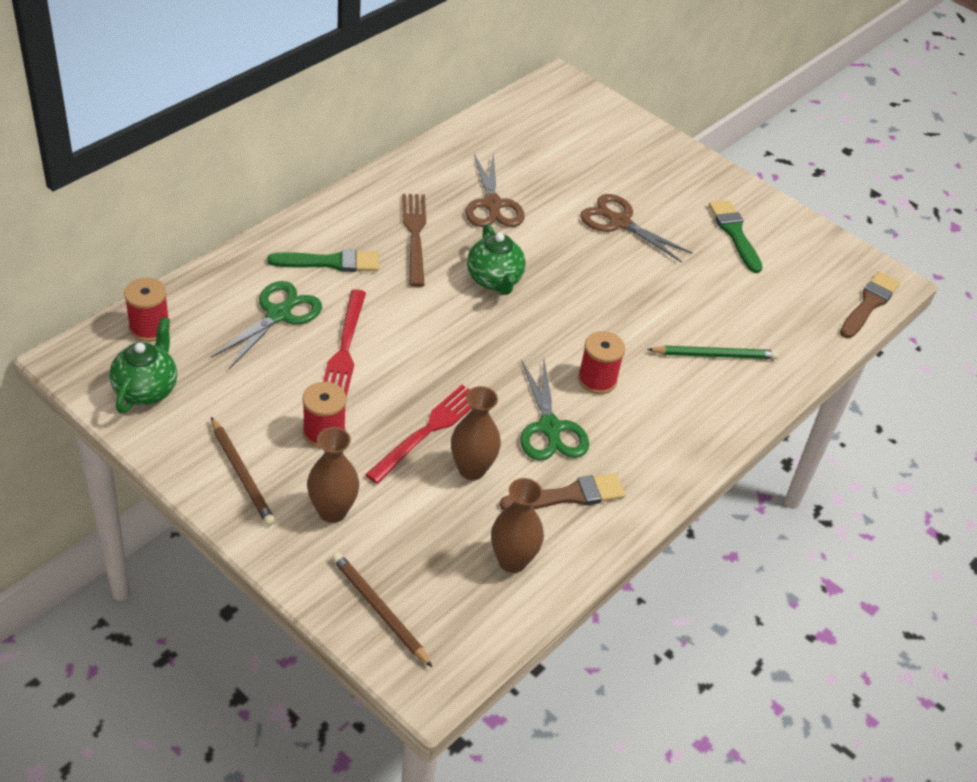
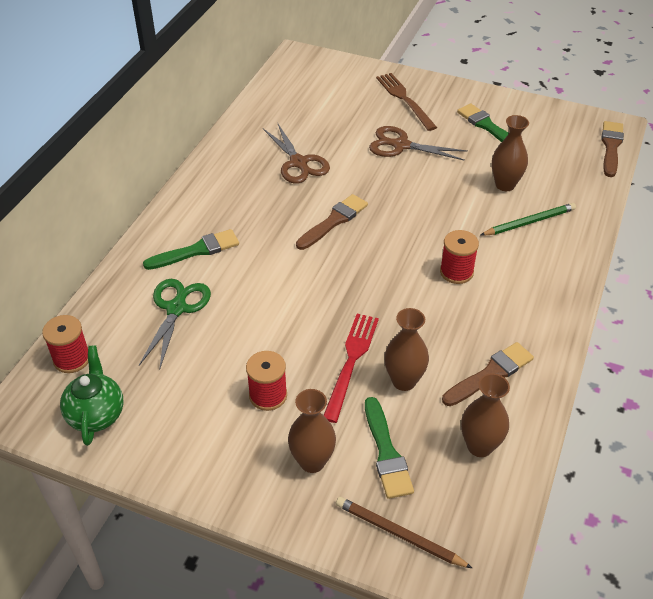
camera: 15 degrees left, 0 degrees up
brown pencil [211,417,275,526] -> none
red fork [323,289,366,397] -> none
brown fork [402,194,426,287] -> brown fork moved to [376,73,437,131]
green teapot [467,224,526,295] -> brown brush [296,194,368,250]
green scissors [521,360,589,460] -> none
none -> green brush [365,397,414,499]
none -> brown vase [492,115,529,191]

